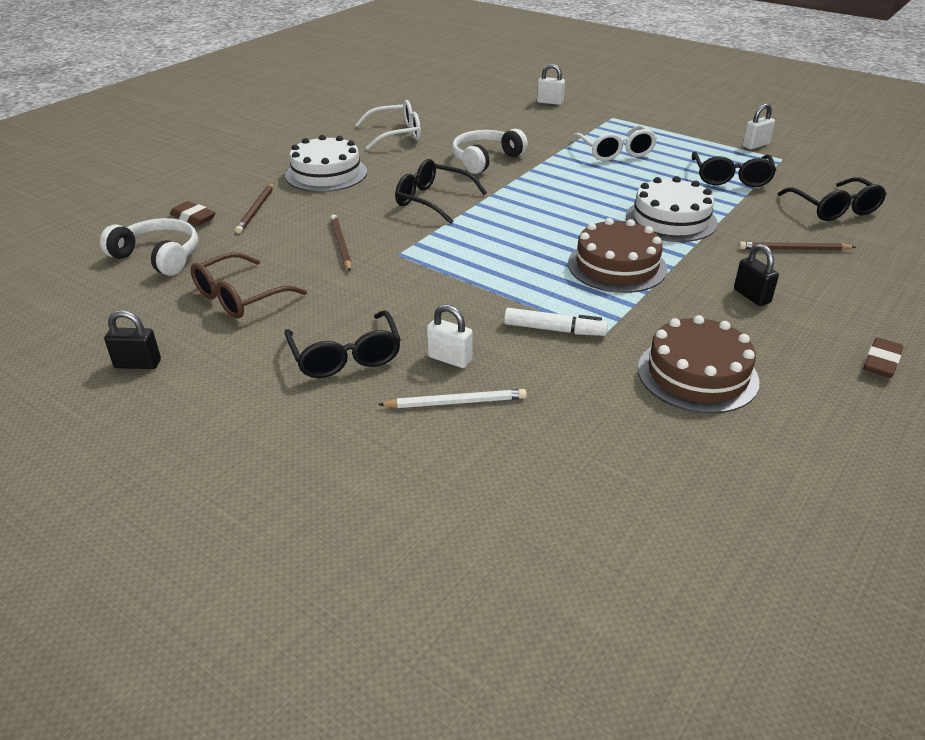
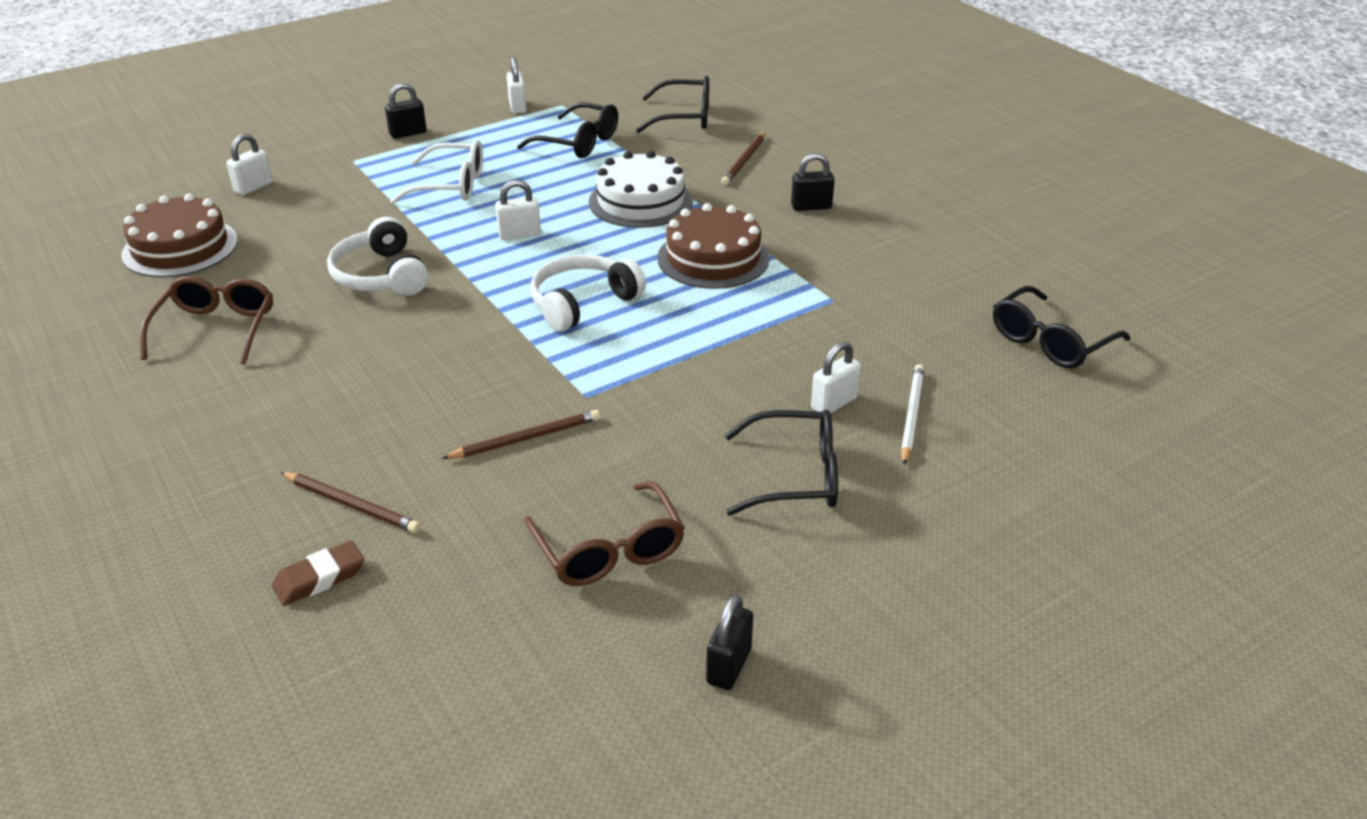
camera: 70 degrees left, 0 degrees up
white headphones [100,218,198,276] -> white headphones moved to [531,255,646,332]
white cake [285,135,367,192] -> none
brown pencil [330,214,352,271] -> brown pencil turned 150 degrees clockwise [442,410,600,459]
white glasses [355,100,421,150] -> brown glasses [140,276,273,365]
black glasses [395,159,487,224] -> black glasses moved to [993,286,1130,368]
white marker [504,308,608,336] -> none
brown cake [638,315,759,414] -> brown cake moved to [121,193,238,277]
brown eraser [863,337,903,378] -> none
none -> black padlock [385,83,427,139]
none -> white padlock [495,180,541,240]

